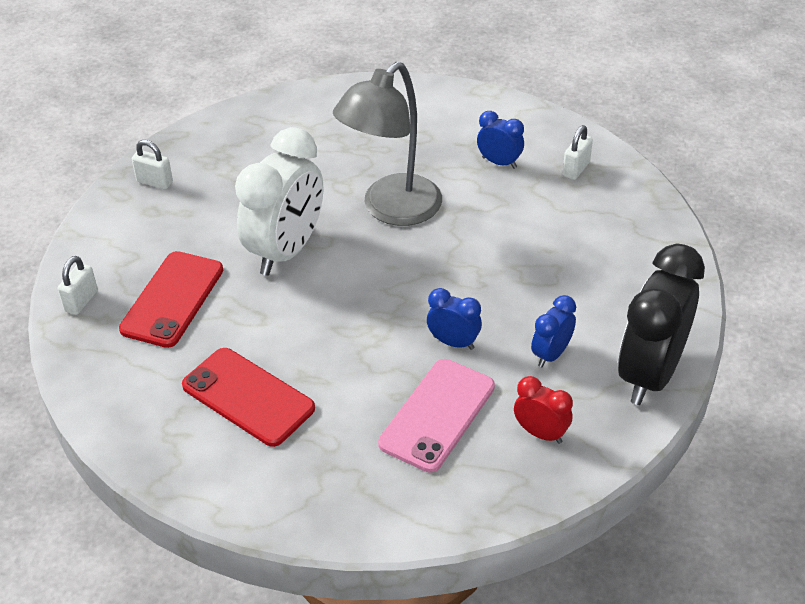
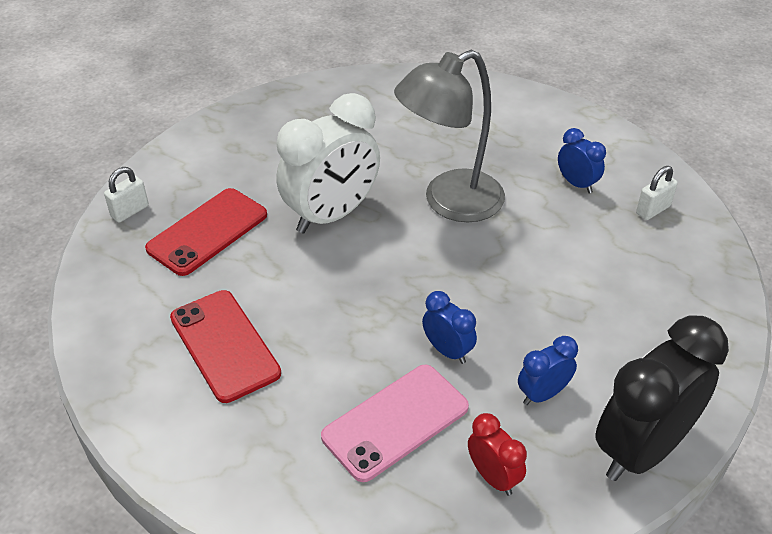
camera: 20 degrees right, 0 degrees up
white padlock [132,140,173,189] -> none

